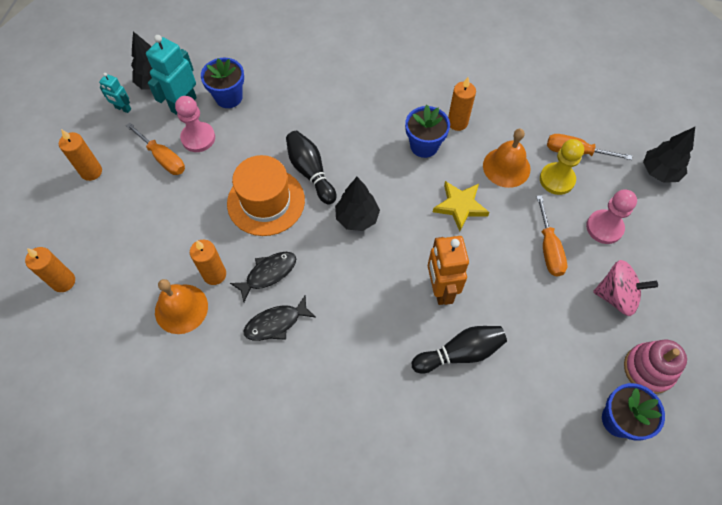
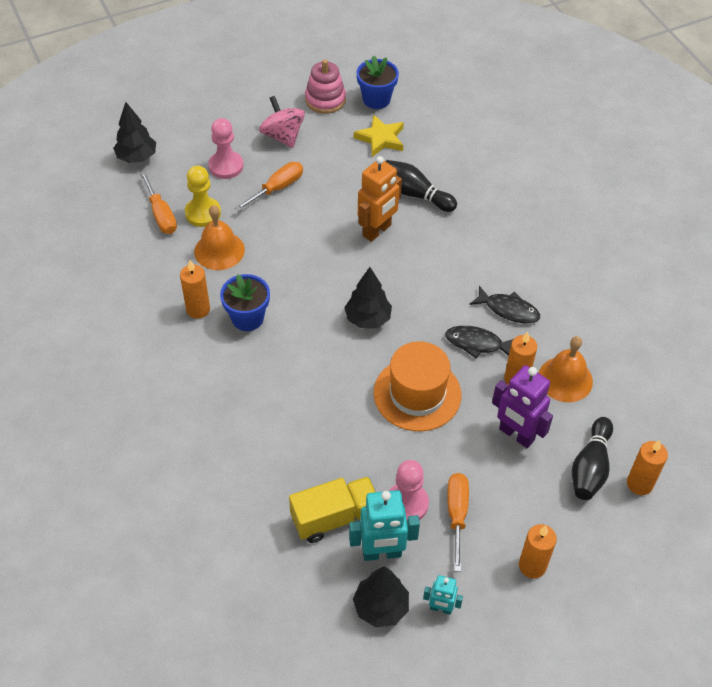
camera: 130 degrees left, 10 degrees down
turquoise robot [99,73,131,113] -> turquoise robot turned 120 degrees clockwise [423,575,463,615]
blue flower pot [201,57,244,108] -> yellow truck [289,476,376,543]
black bowling pin [286,131,337,205] -> black bowling pin moved to [572,417,613,500]
yellow star [433,181,490,231] -> yellow star moved to [354,115,404,157]
none -> purple robot [492,365,553,448]

